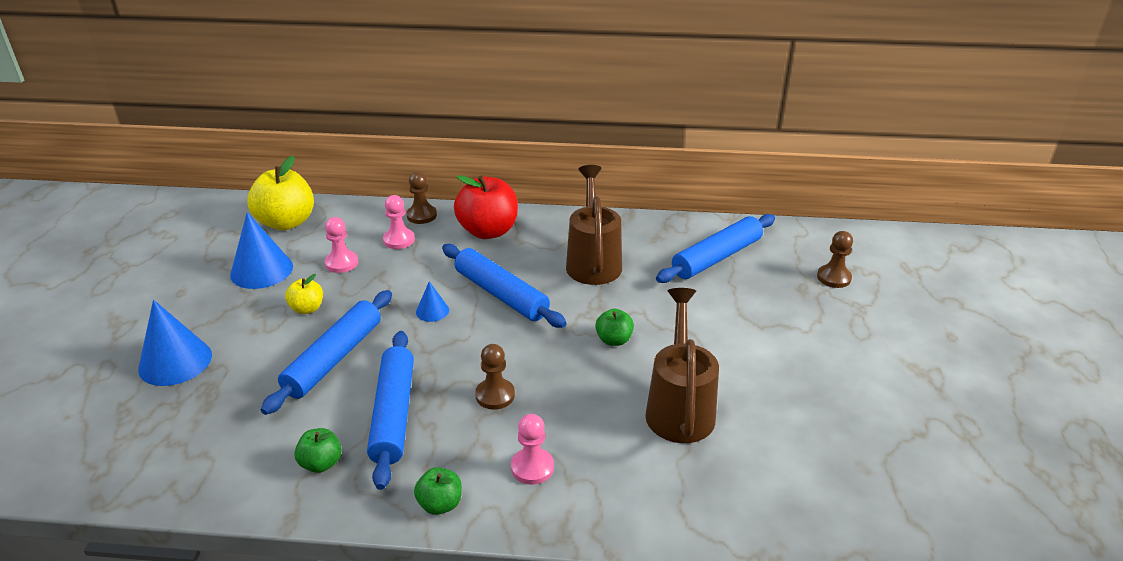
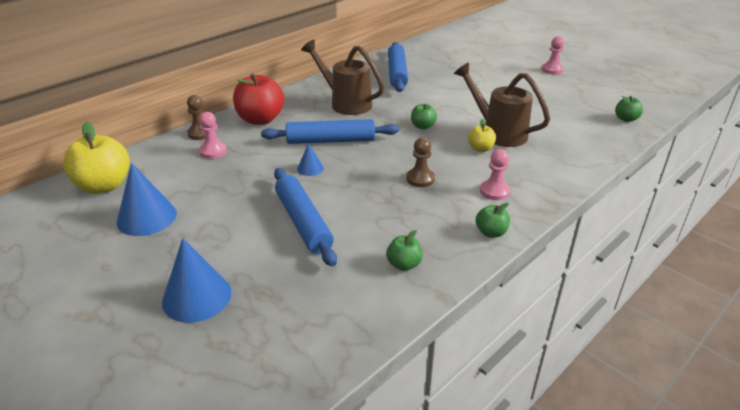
camera: 50 degrees left, 0 degrees up
yellow apple [285,274,323,314] -> yellow apple moved to [468,119,496,152]
pink pawn [325,217,358,273] -> pink pawn moved to [542,36,564,74]
blue rolling pin [367,331,414,490] -> none
brown pawn [817,231,853,288] -> none
none -> green apple [615,96,643,122]

